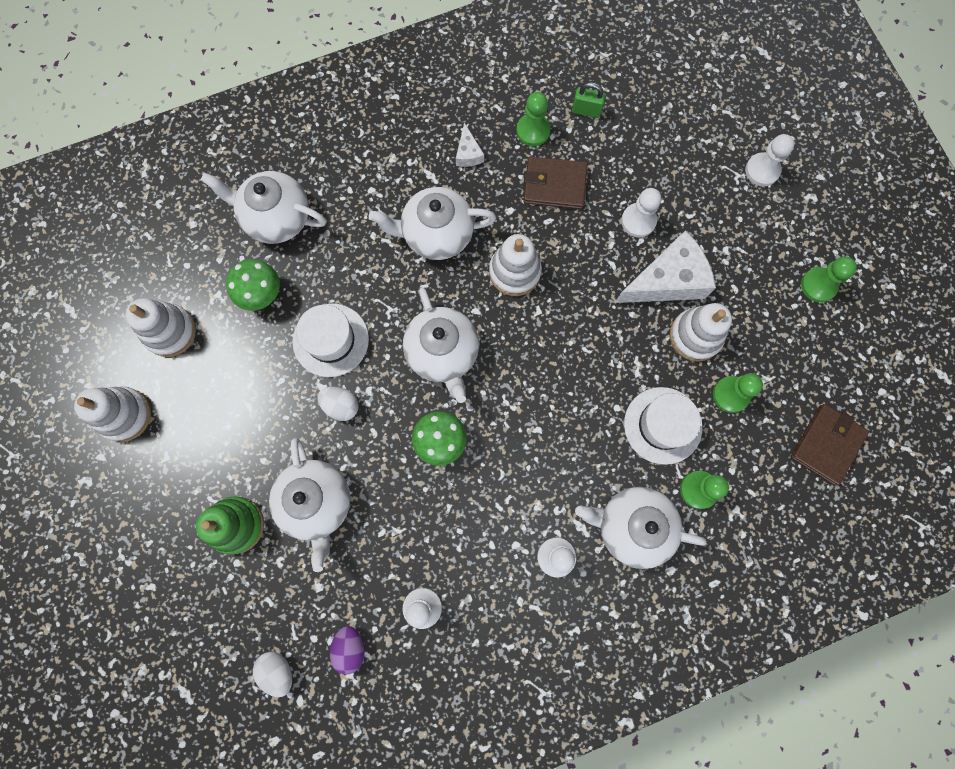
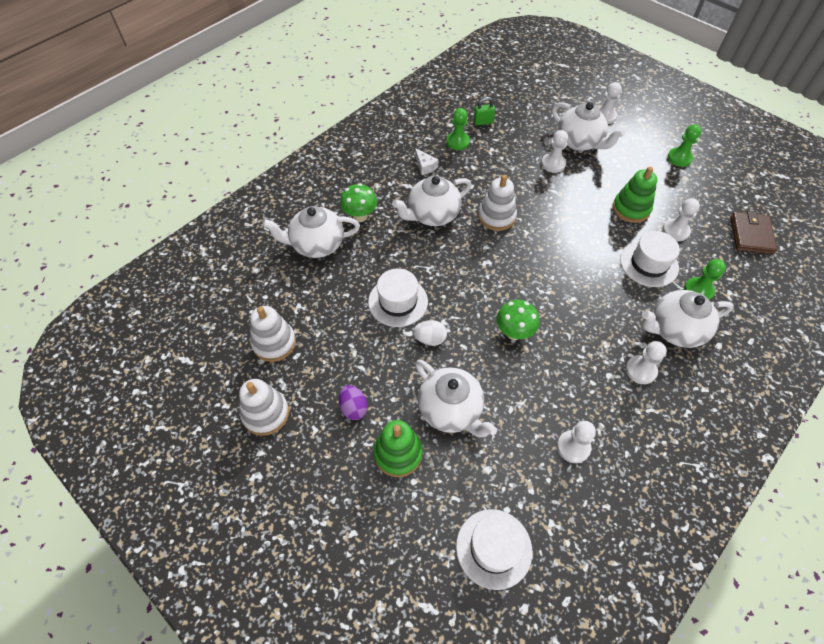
camera: 25 degrees left, 20 degrees down
green mushroom [226,259,280,311] -> green mushroom moved to [340,183,377,222]
white egg [253,652,292,697] -> white hat [456,509,532,590]
purple egg [330,626,365,675] -> purple egg moved to [339,385,368,420]
white teapot [403,288,479,403] -> white teapot moved to [552,102,625,151]
brown wallet [523,156,588,209] -> none
white cheese [615,230,716,303] -> none
white stacking toy [670,303,732,361] -> green stacking toy [613,167,657,223]
green pawn [713,373,763,413] -> white pawn [663,198,700,241]

